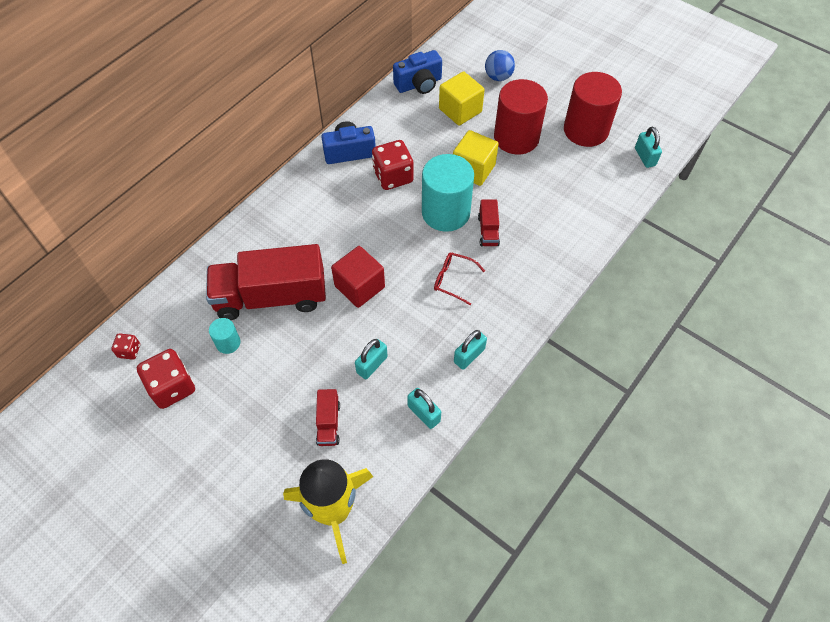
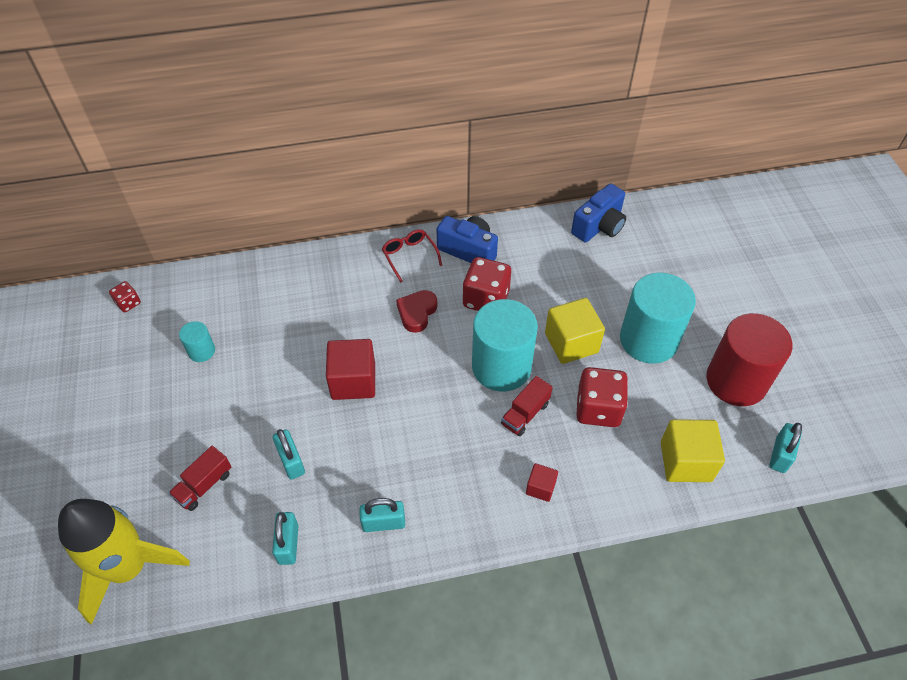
camera: 40 degrees right, 5 degrees down
red dice [137,349,195,409] -> red dice moved to [576,367,628,427]
red truck [206,244,326,320] -> none
turquoise padlock [355,339,387,379] -> turquoise padlock turned 75 degrees clockwise [273,429,305,480]
blue camera [393,50,442,94] -> blue camera turned 60 degrees counterclockwise [571,183,626,242]
red glasses [434,252,485,305] -> red glasses moved to [382,229,442,283]
yellow cube [439,71,485,126] -> yellow cube moved to [661,419,725,482]
blue ball [485,50,515,81] -> none
red cylinder [494,79,548,154] -> turquoise cylinder [620,272,696,364]
none -> red heart [396,290,437,333]
none -> red cube [526,463,558,502]

